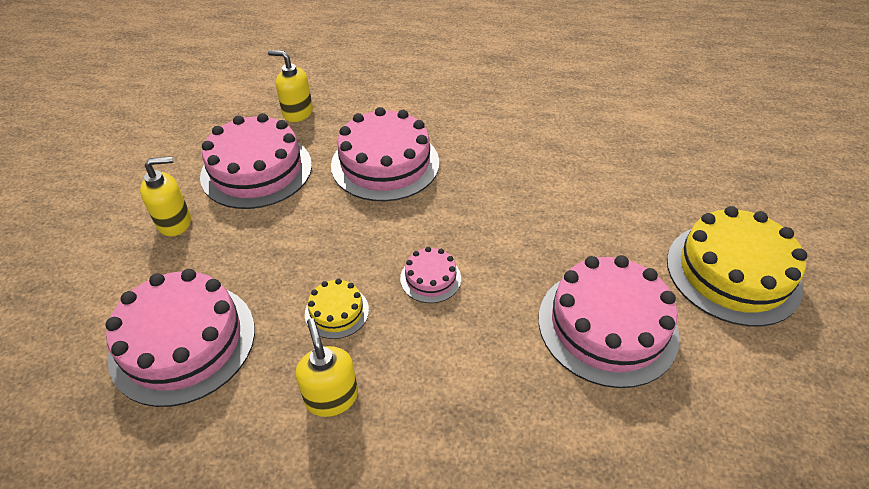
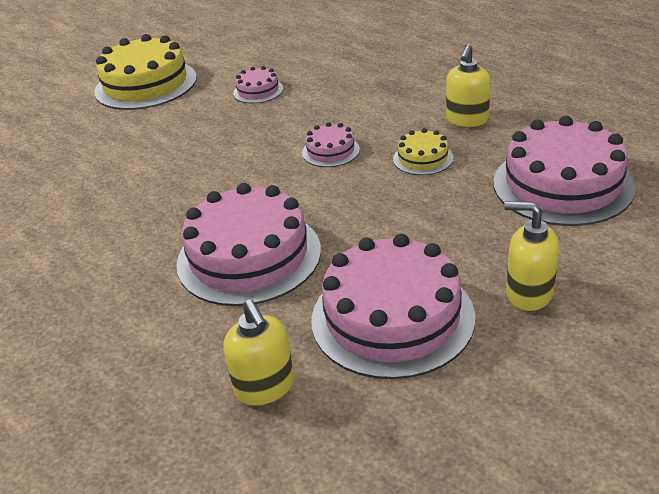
camera: 135 degrees left, 10 degrees down
pink cake [538,255,680,388] -> pink cake [233,66,283,103], size x0.47

